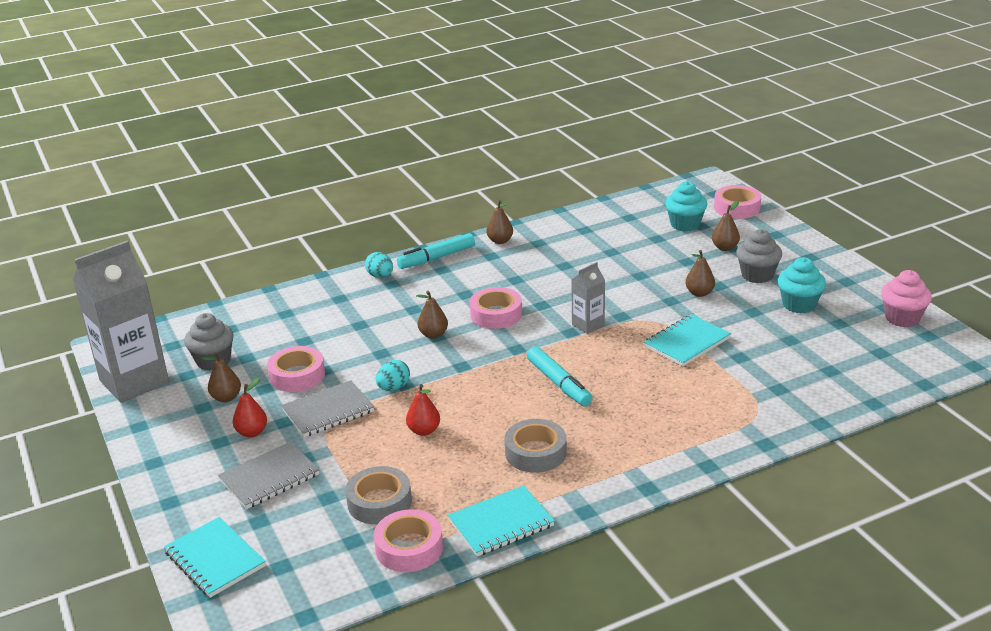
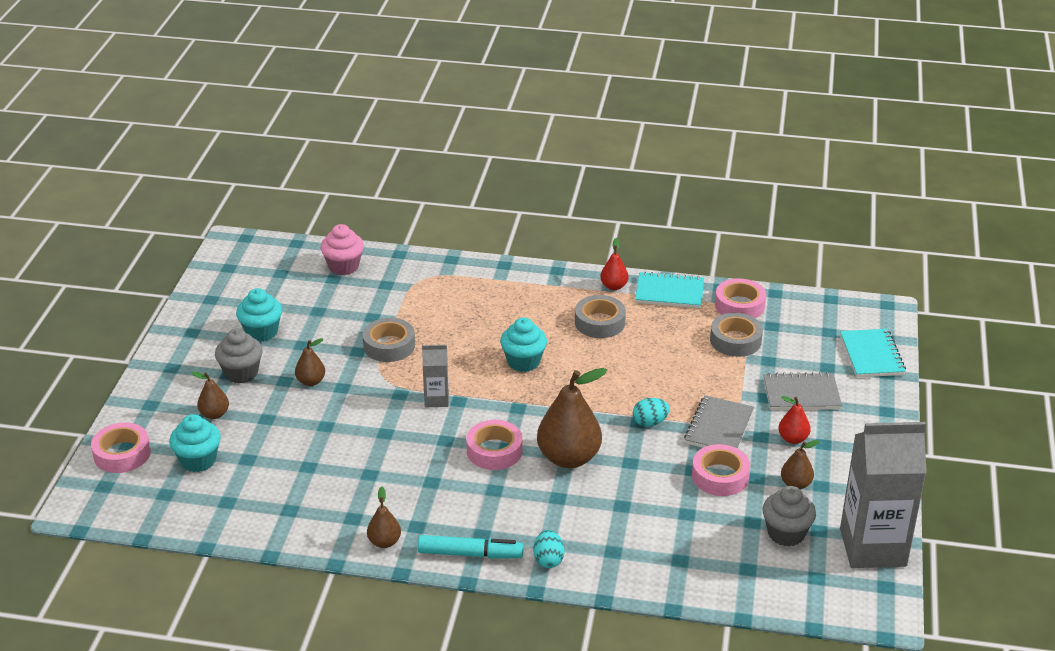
camera: 145 degrees left, 5 degrees up
grey notebook [281,380,374,437] -> grey notebook turned 75 degrees counterclockwise [684,395,754,449]
red pear [406,384,440,436] -> red pear moved to [600,238,628,290]
brown pear [416,291,448,339] -> brown pear [537,368,607,468], size x2.02
turquoise marker [527,346,593,406] -> turquoise cupcake [500,318,547,372]
turquoise notebook [644,314,731,366] -> grey tape [363,318,415,362]
pink cupcake [881,270,932,327] -> pink cupcake moved to [321,224,364,275]

